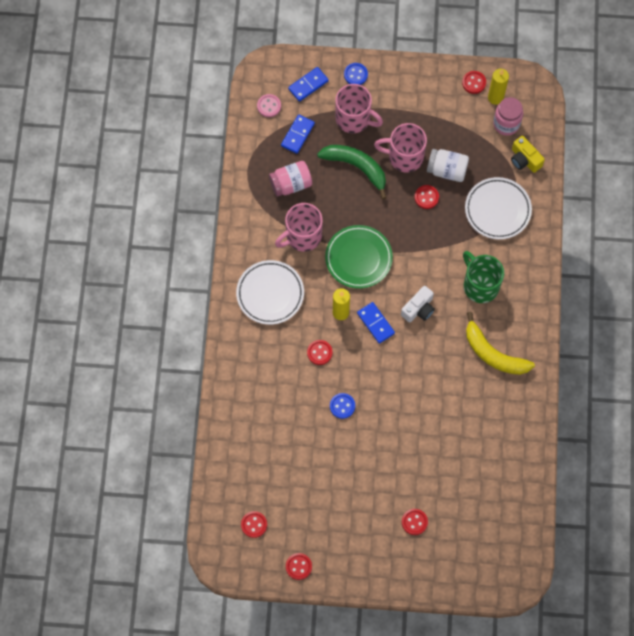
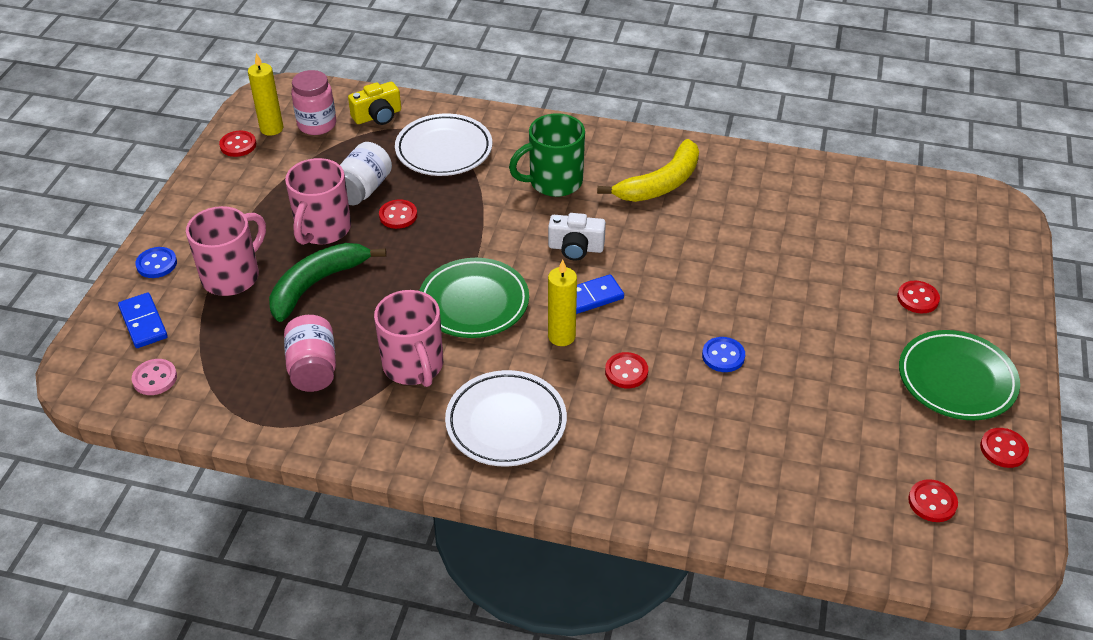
camera: 80 degrees left, 25 degrees down
blue domino [281,115,315,154] -> none
white camera [401,286,435,323] -> white camera turned 135 degrees clockwise [548,213,606,261]
none -> green plate [899,330,1020,420]

